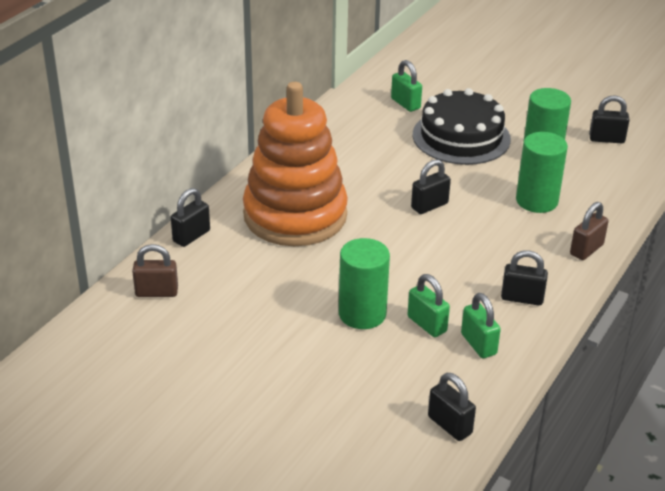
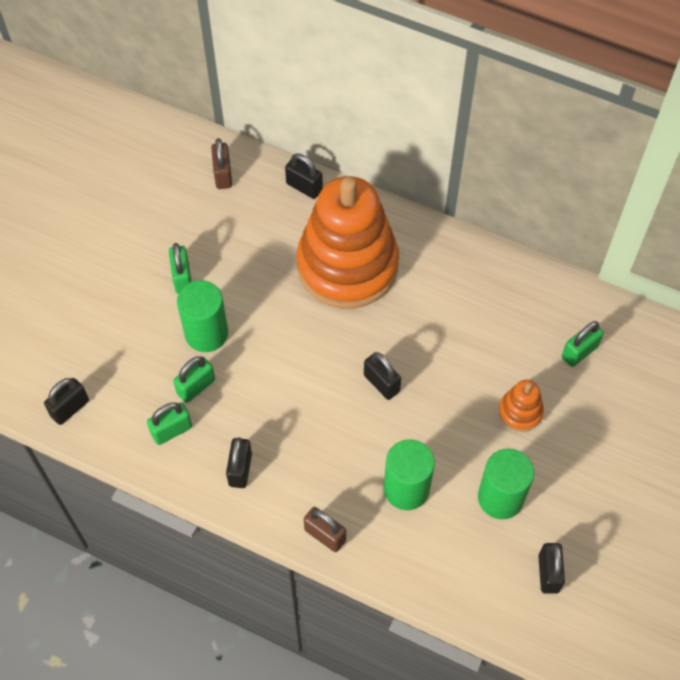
camera: 85 degrees right, 25 degrees up
black cake [413,88,511,165] -> orange stacking toy [499,380,544,432]
none -> green padlock [169,243,192,294]

